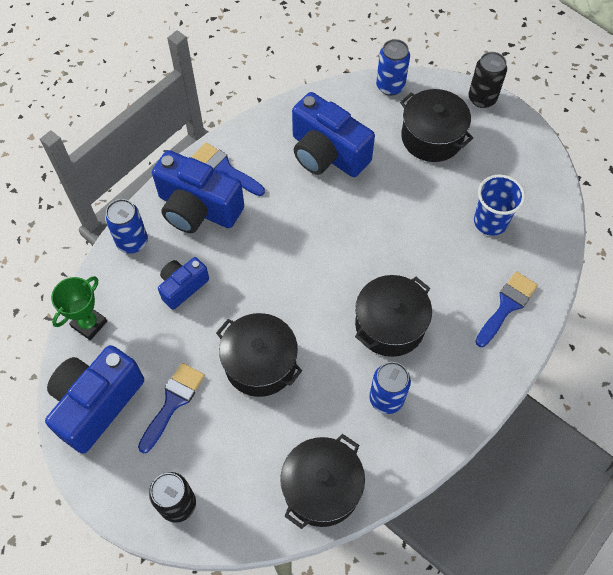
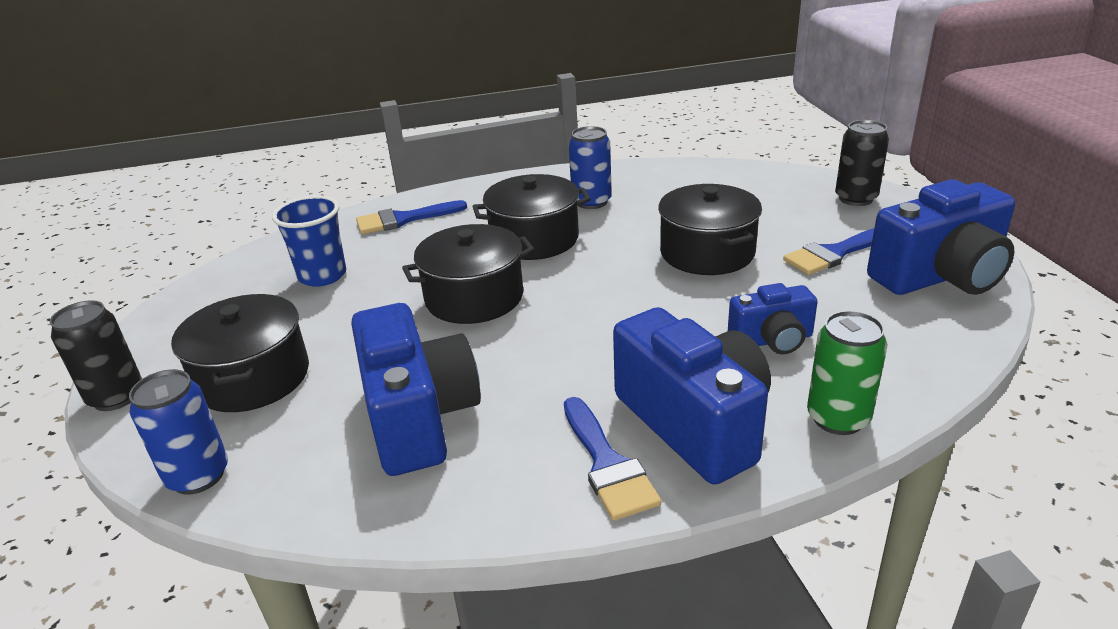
camera: 145 degrees left, 30 degrees down
green trophy [51,276,107,340] -> none
blue can [105,199,148,254] -> green can [807,310,887,435]
black pot [280,434,365,529] -> black pot moved to [402,224,534,324]

